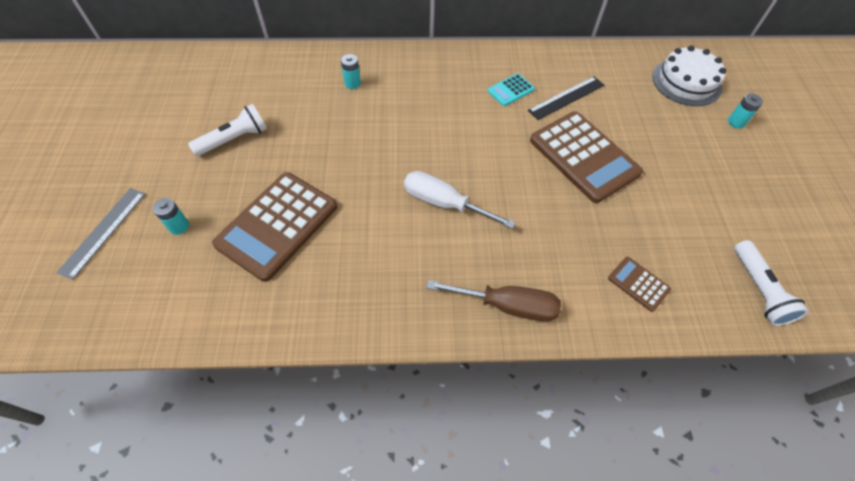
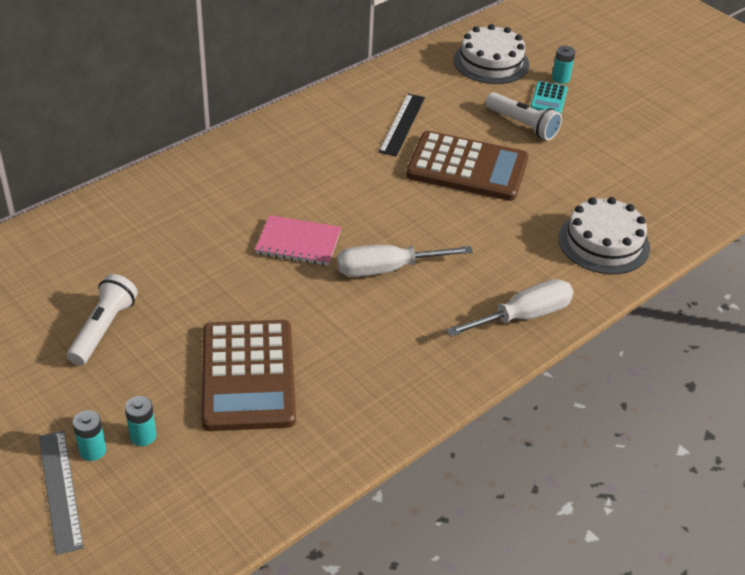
camera: 40 degrees left, 15 degrees down
turquoise battery [341,54,361,89] -> turquoise battery moved to [73,410,106,461]
brown screwdriver [426,280,561,322] -> white screwdriver [446,279,574,337]
turquoise calculator [488,73,535,106] -> turquoise calculator moved to [530,81,568,113]
brown calculator [608,257,671,312] -> white cake [558,197,650,274]
white flashlight [734,240,809,326] -> white flashlight moved to [485,92,562,141]
none -> pink notebook [255,215,341,266]

